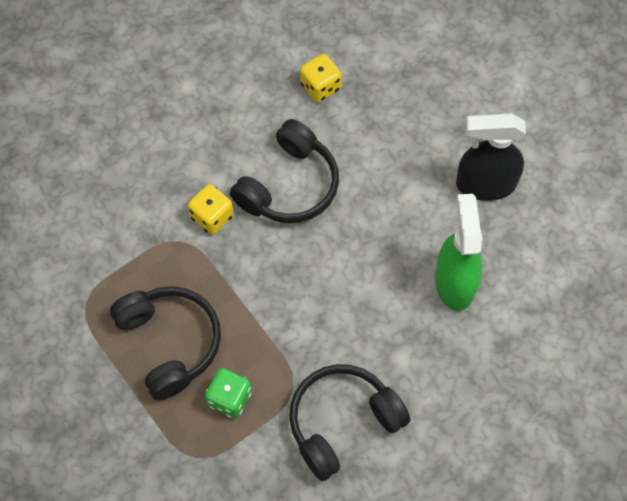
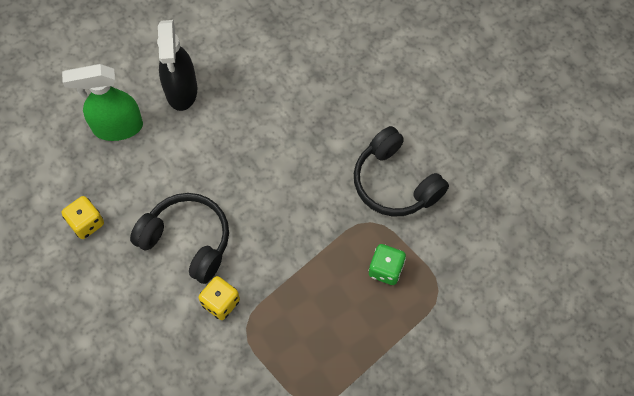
camera: 95 degrees left, 0 degrees up
black headphones [110,286,221,400] -> none
green spray bottle [435,194,483,311] -> green spray bottle moved to [62,64,143,141]

